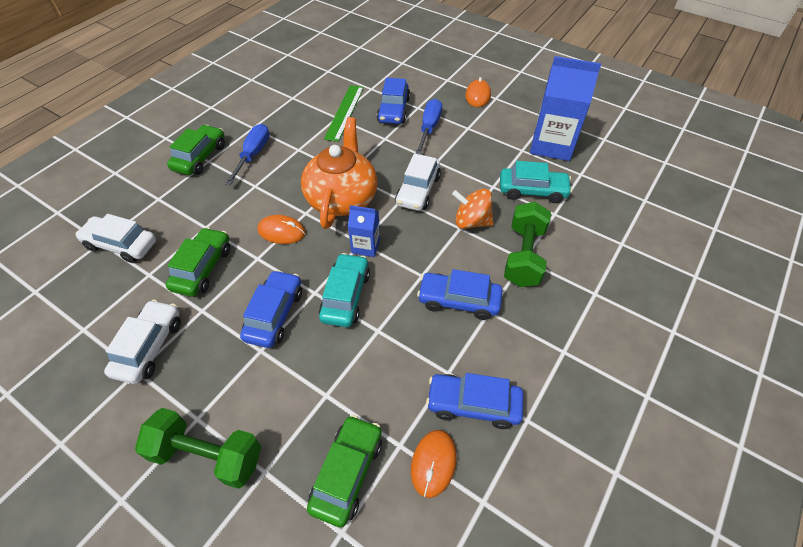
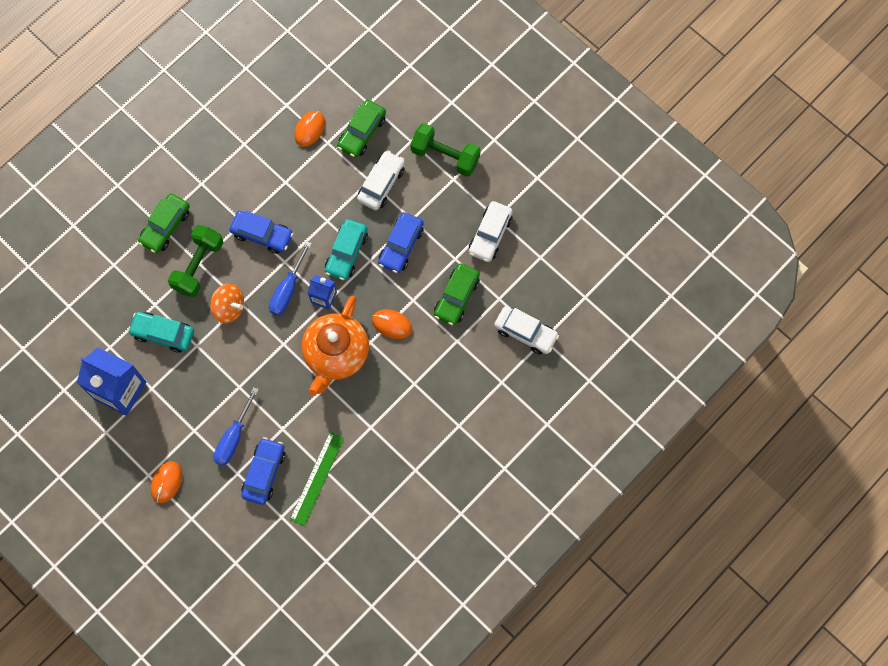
camera: 170 degrees left, 20 degrees up
green car [167,125,225,175] -> green car moved to [138,194,190,253]
blue screwdriver [225,124,270,185] -> blue screwdriver moved to [269,241,312,316]
white car [395,153,441,211] -> white car moved to [357,150,405,210]
blue car [426,373,523,429] -> none

